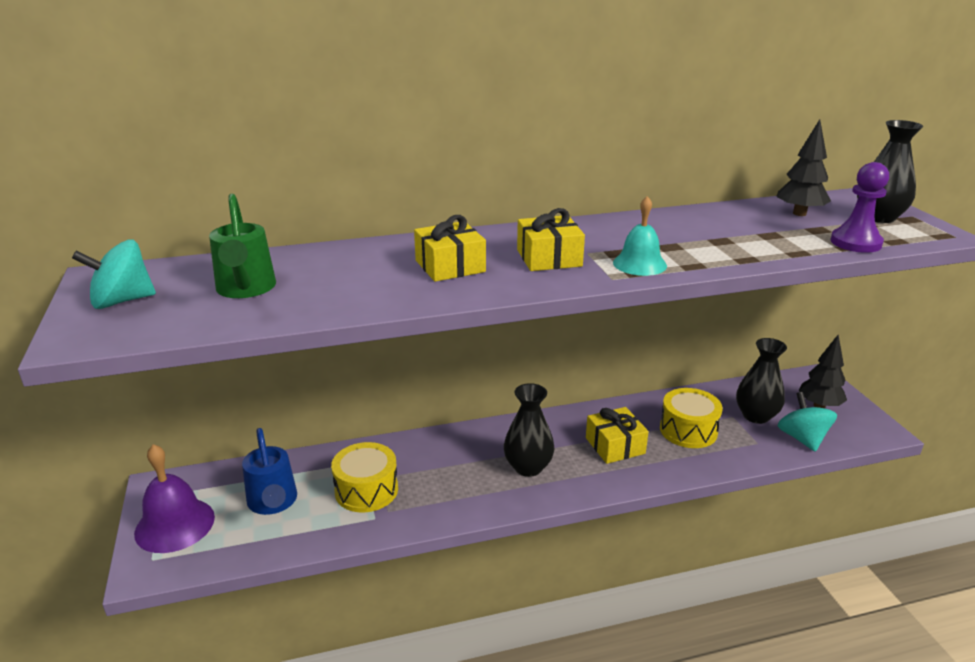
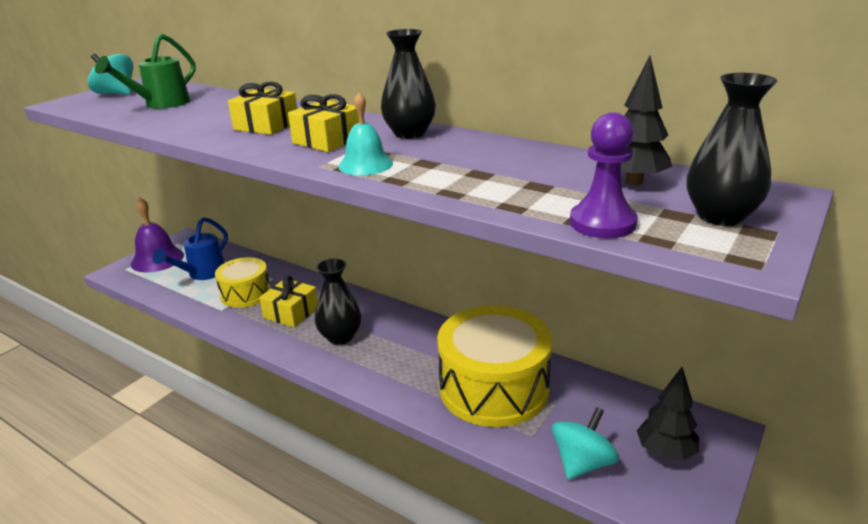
camera: 50 degrees right, 0 degrees up
yellow gift [586,407,649,464] -> yellow gift moved to [259,276,318,328]
yellow drum [660,388,722,448] -> yellow drum [437,305,552,427], size x1.75
black vase [736,338,787,424] -> black vase moved to [381,29,436,139]

